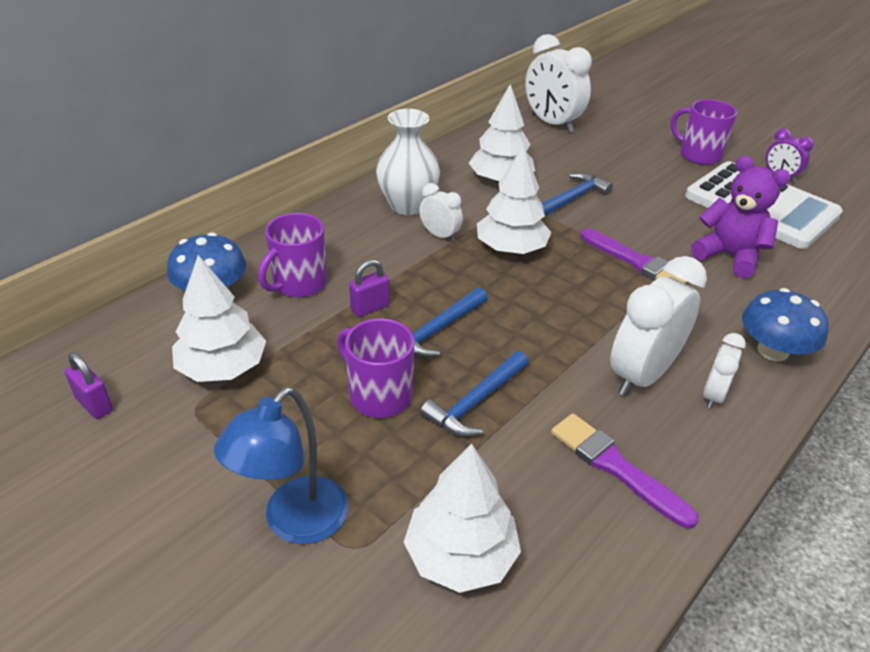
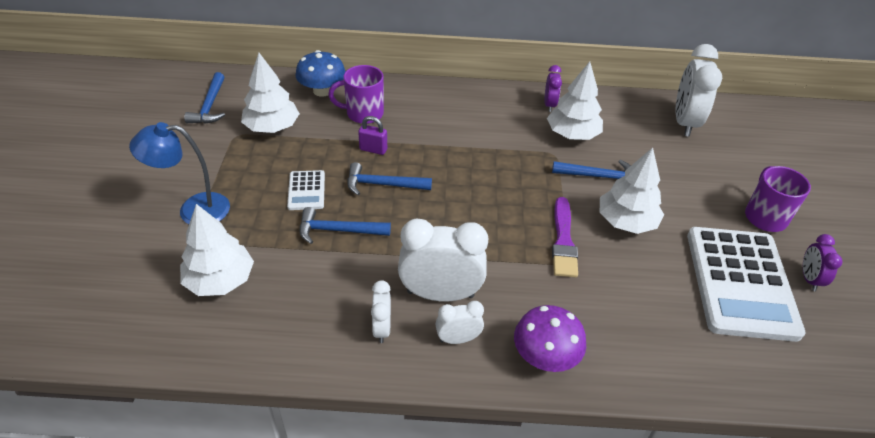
camera: 50 degrees right, 5 degrees up
purple padlock [64,352,113,419] -> blue hammer [184,72,225,124]
purple mug [337,318,414,418] -> white calculator [287,170,325,210]
white vase [376,109,440,215] -> none
white clock [419,183,463,242] -> white clock moved to [371,280,391,343]
white tree [477,146,552,254] -> white tree moved to [600,147,664,234]
purple brush [551,413,699,529] -> none
purple teddy bear [691,156,791,278] -> none
blue mushroom [742,288,829,362] -> purple mushroom [514,305,586,372]
none -> purple clock [544,65,562,112]

